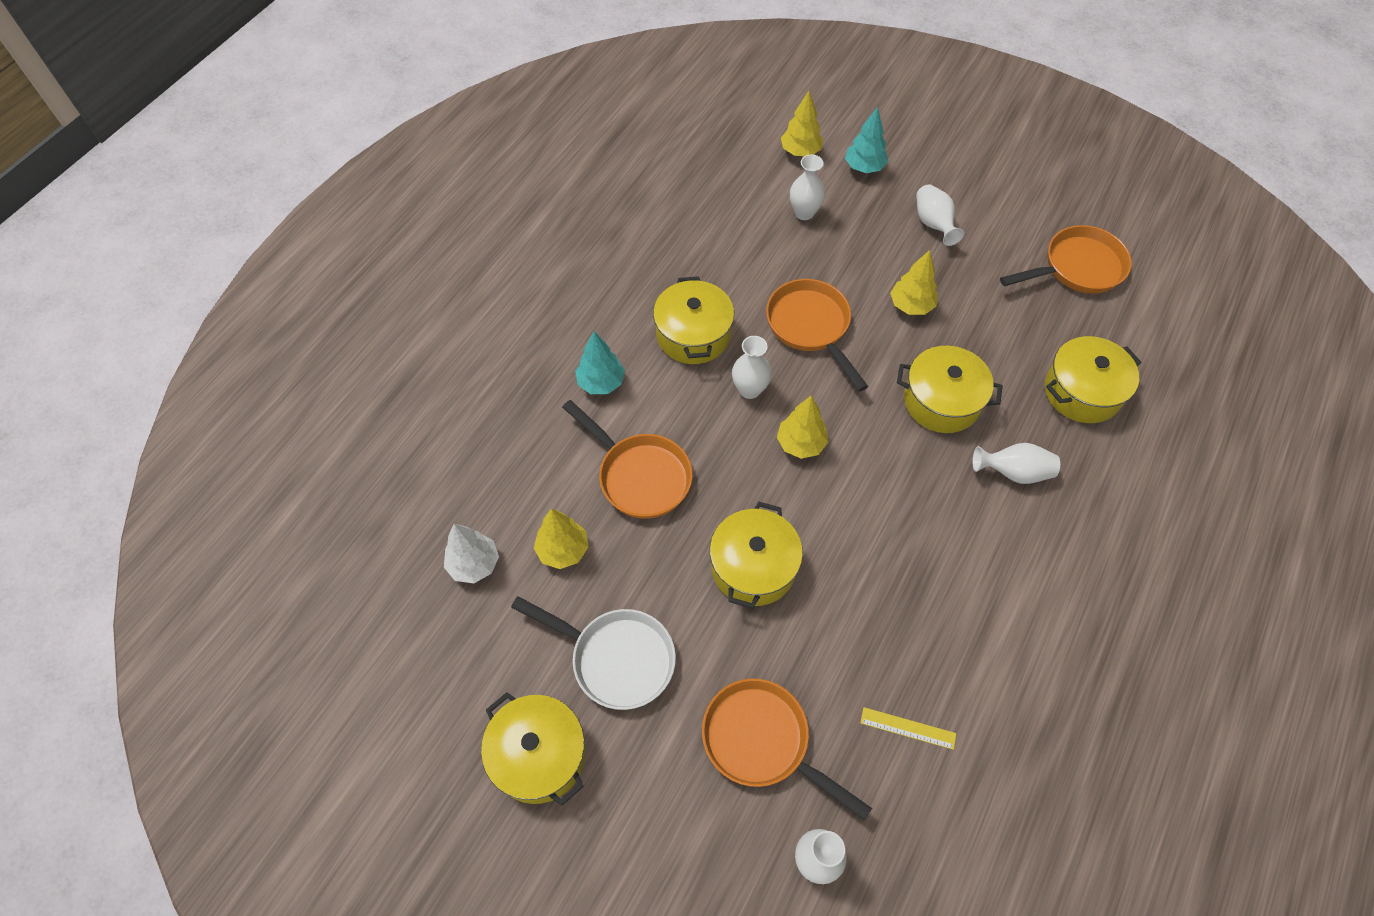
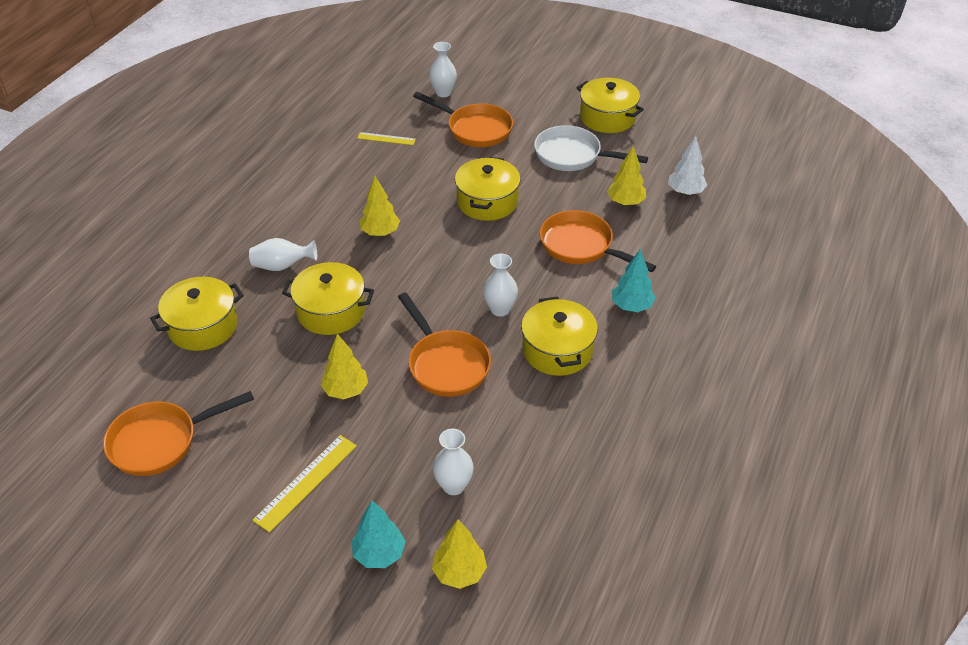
camera: 175 degrees right, 15 degrees down
yellow tree [777,396,828,459] -> yellow tree moved to [360,176,400,236]
white vase [916,184,964,246] -> yellow ruler [252,435,357,533]

